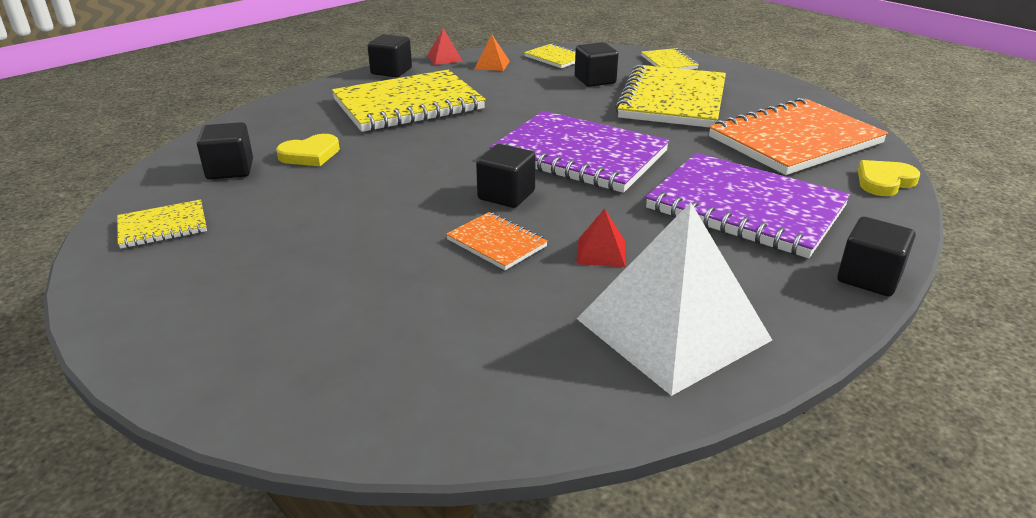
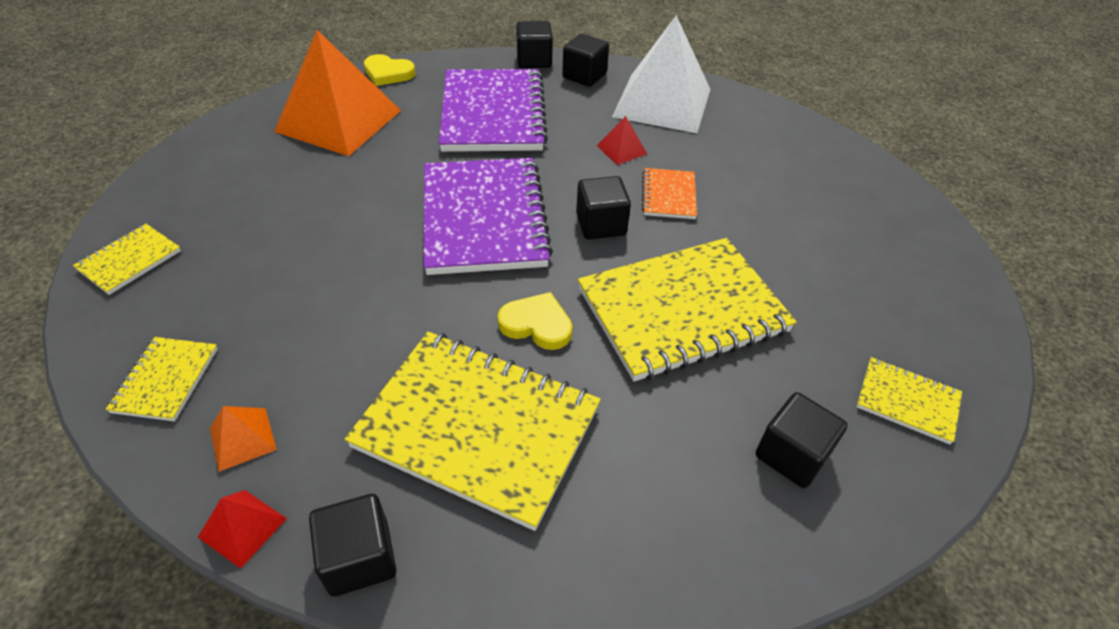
camera: 130 degrees left, 15 degrees up
yellow heart [276,134,340,166] -> yellow heart moved to [497,292,573,350]
black cube [575,42,619,87] -> black cube moved to [562,34,609,87]
yellow notebook [615,64,726,127] -> yellow notebook moved to [578,238,797,382]
orange notebook [709,97,888,175] -> orange pyramid [274,30,401,156]

